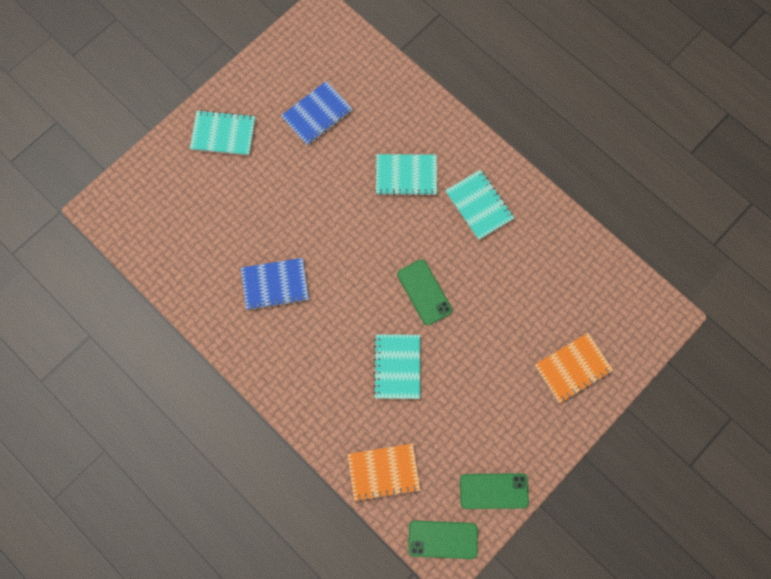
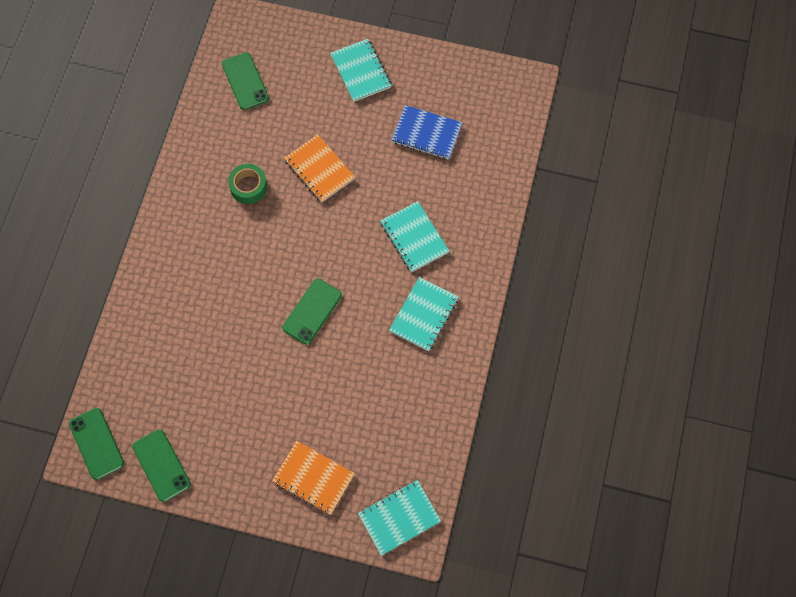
camera: 60 degrees right, 5 degrees down
blue notebook [241,258,309,311] -> green tape [228,164,267,204]
orange notebook [348,444,420,502] -> orange notebook moved to [284,134,355,203]
turquoise notebook [373,334,420,399] -> turquoise notebook moved to [358,480,441,556]
none -> green phone [222,52,269,110]

